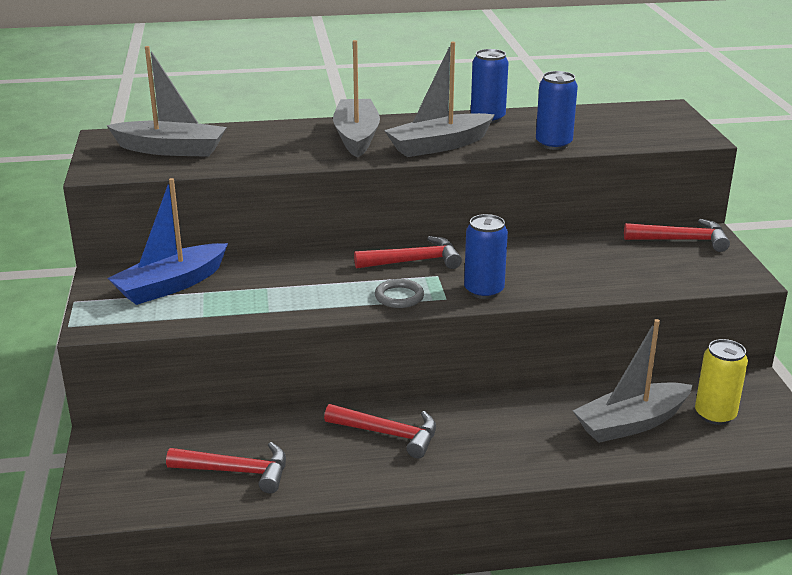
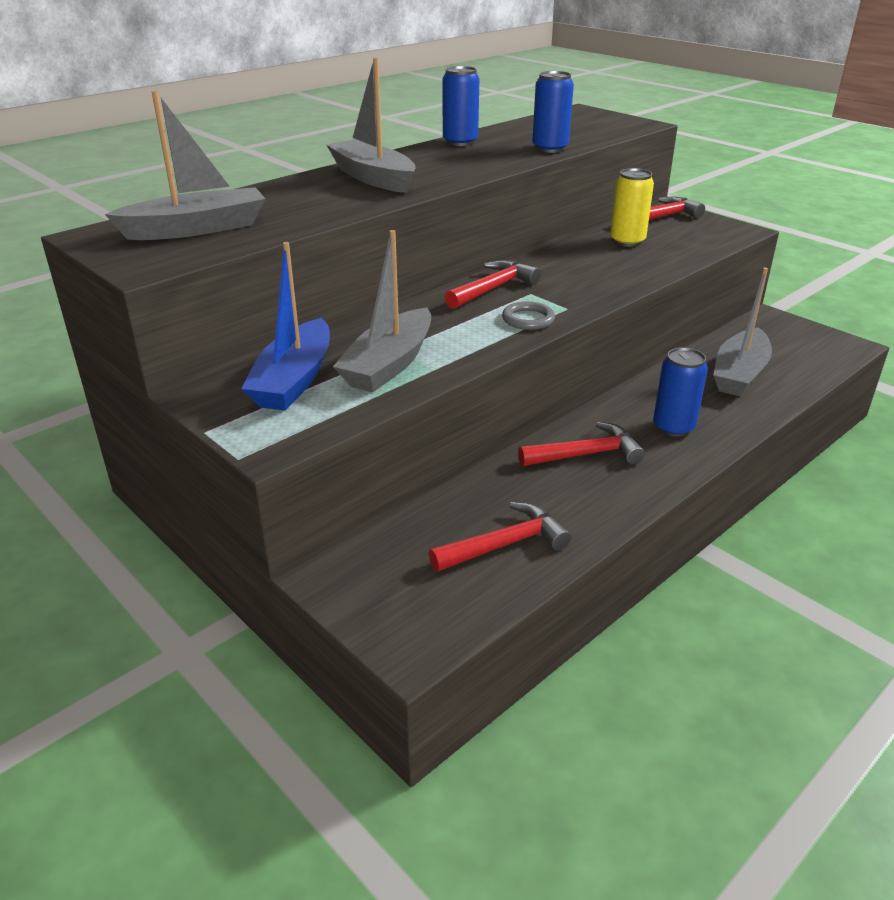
camera: 35 degrees left, 5 degrees up
grey boat [384,42,495,157] -> grey boat moved to [333,230,431,392]
blue can [464,214,508,299] -> blue can moved to [653,347,708,437]
yellow can [695,339,748,425] -> yellow can moved to [610,168,654,247]

